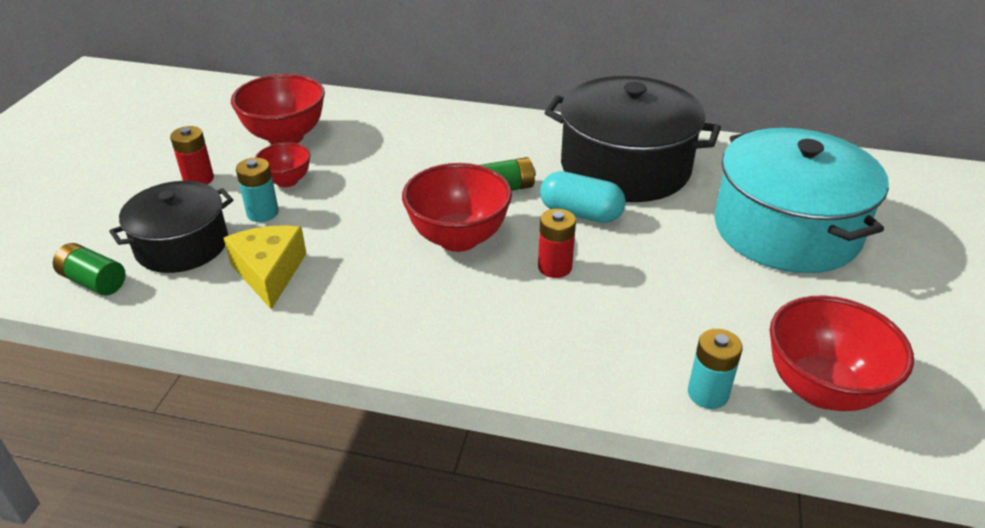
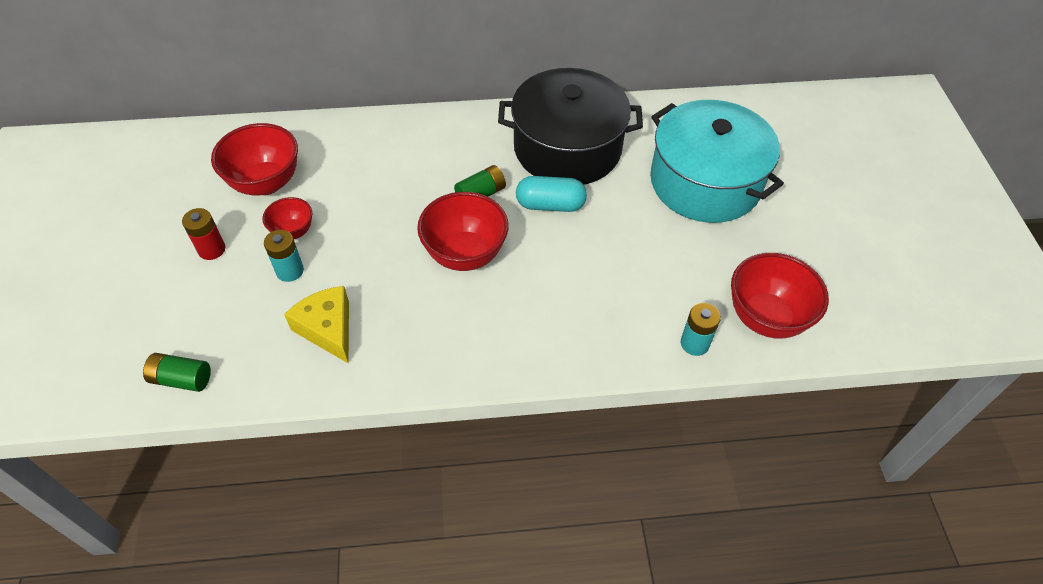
camera: 20 degrees left, 15 degrees up
black pot [109,181,233,273] -> none
red battery [538,209,576,278] -> none

